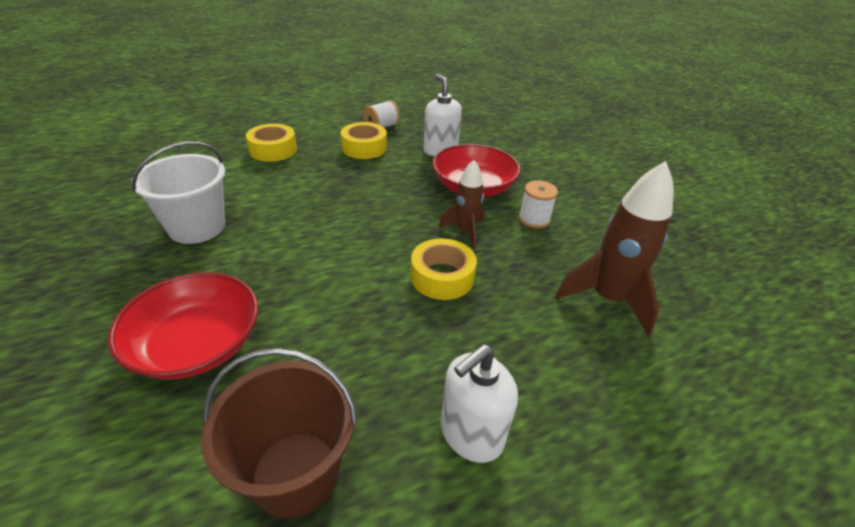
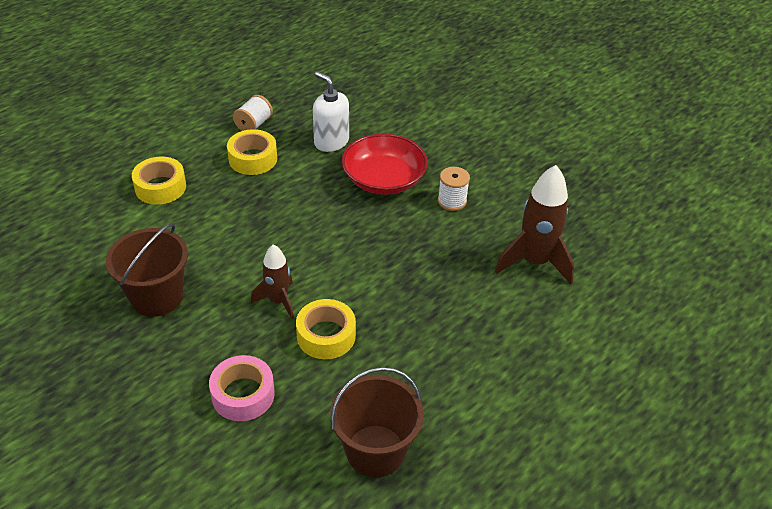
camera: 20 degrees left, 5 degrees up
red bowl [108,272,258,380] -> pink tape [209,355,275,421]
white bucket [131,142,225,244] -> brown bucket [106,223,188,317]
yellow tape [411,238,477,300] -> yellow tape moved to [296,299,356,359]
brown rocket [438,160,484,249] -> brown rocket moved to [251,245,294,319]
white soap dispenser [441,344,518,463] -> none

